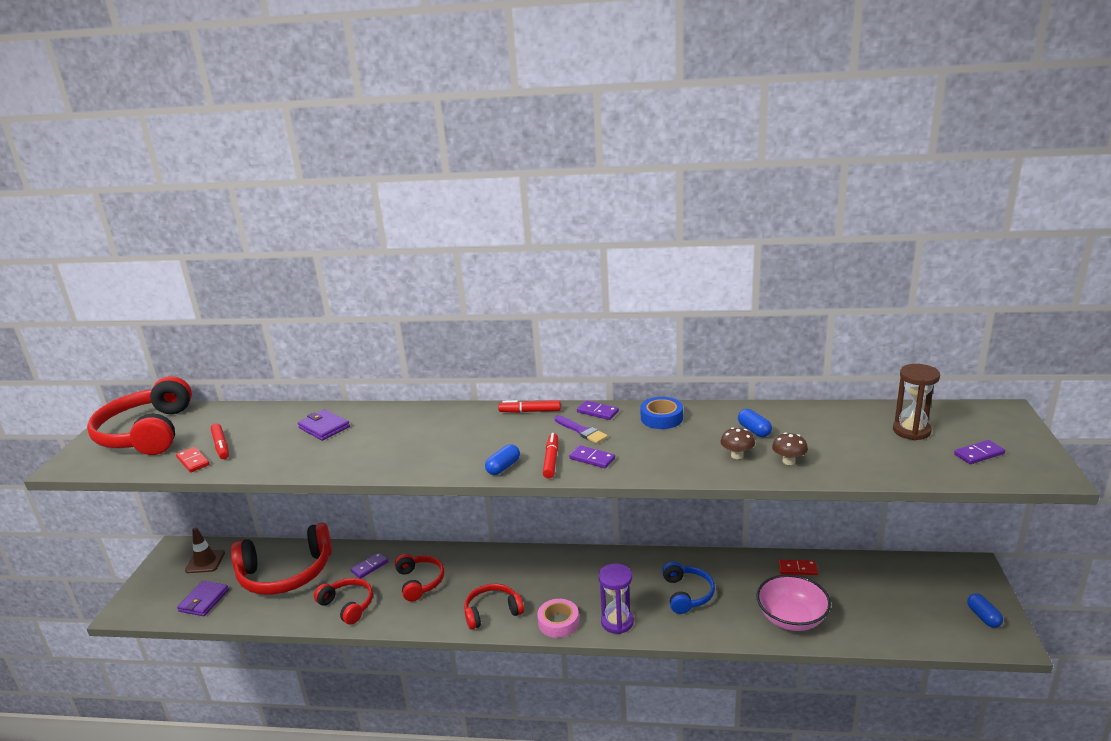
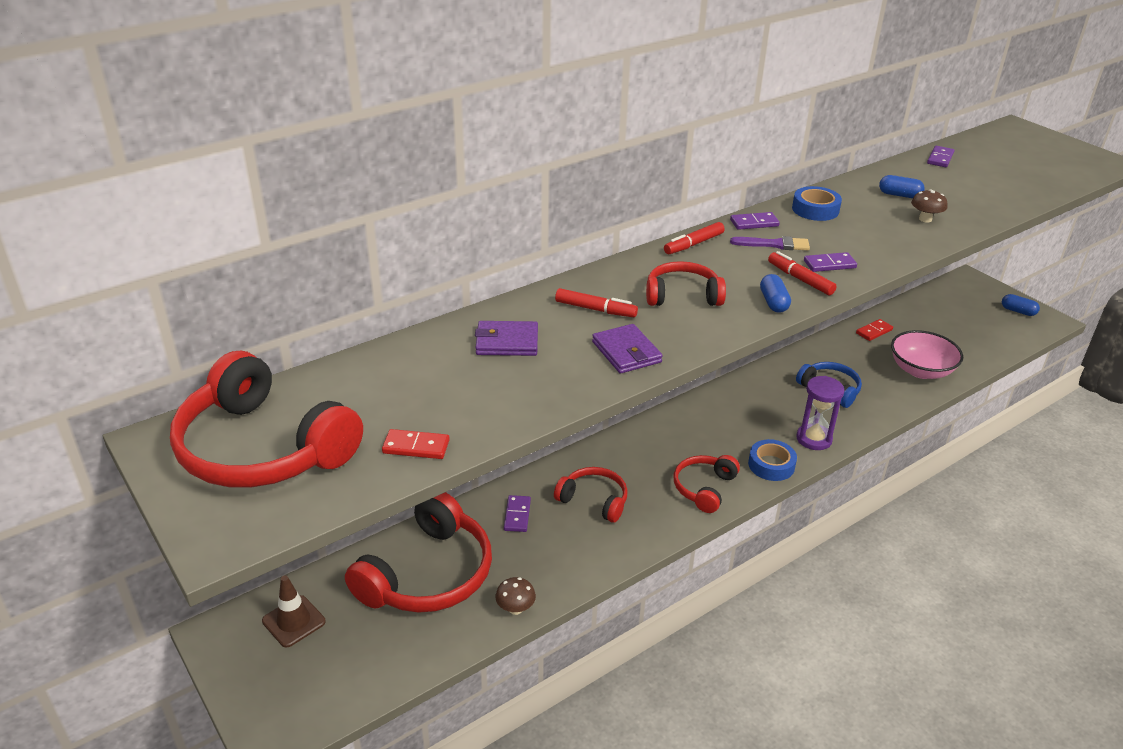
camera: 45 degrees left, 10 degrees up
purple wallet [177,581,229,616] -> purple wallet moved to [592,324,663,374]
red marker [211,423,229,459] -> red marker moved to [555,288,638,317]
red headphones [314,578,373,625] -> red headphones moved to [646,261,726,306]
pink tape [537,599,579,638] -> blue tape [748,439,797,481]
brown mushroom [772,433,808,465] -> brown mushroom moved to [495,577,536,615]
brown hourglass [893,364,940,440] -> none
purple domino [954,440,1005,464] -> purple domino moved to [927,146,954,167]

